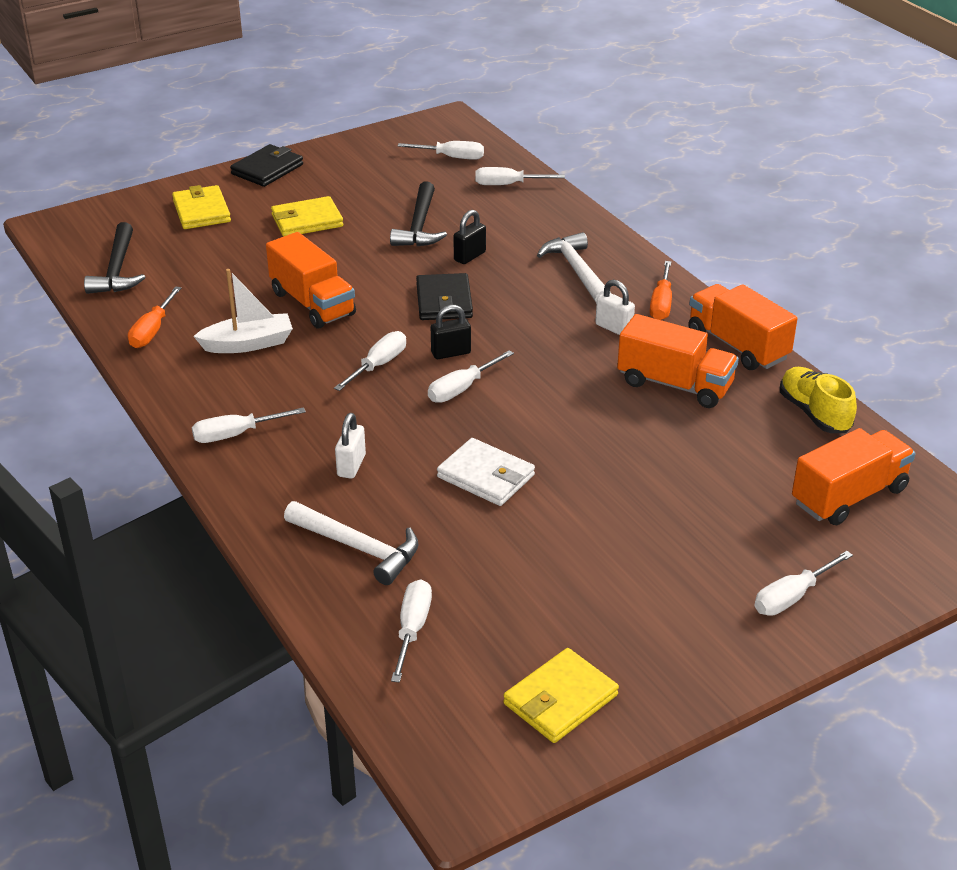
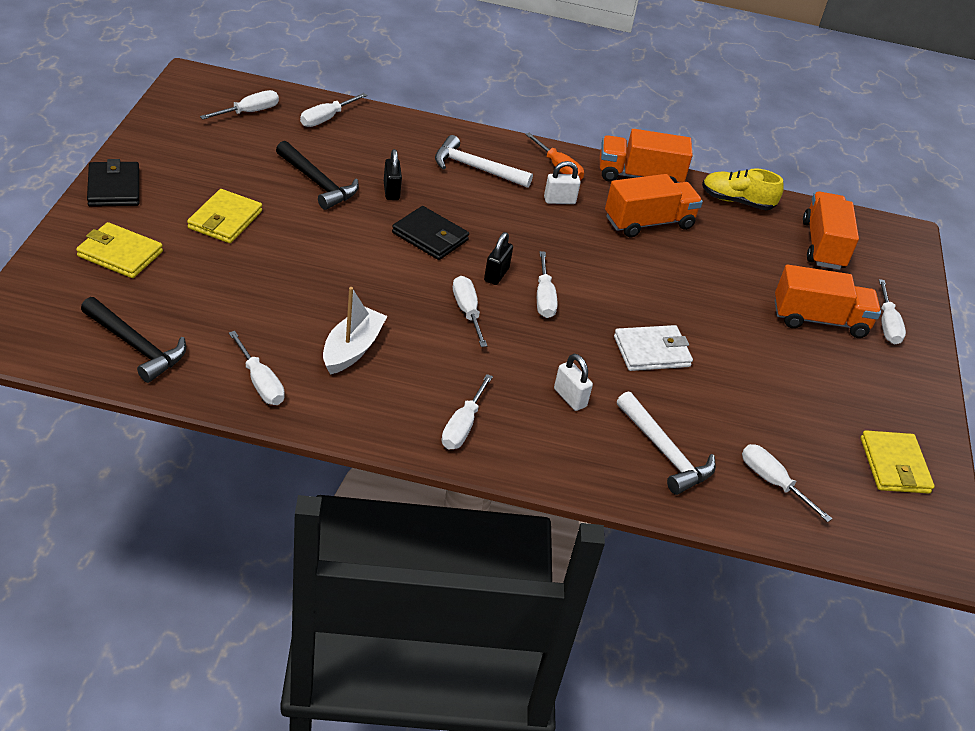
camera: 55 degrees left, 5 degrees up
orange screwdriver [128,286,181,348] -> white screwdriver [229,331,285,405]
orange truck [266,232,356,329] -> orange truck moved to [775,265,881,338]
white hammer [284,501,419,585] -> white hammer turned 75 degrees clockwise [617,391,716,495]

